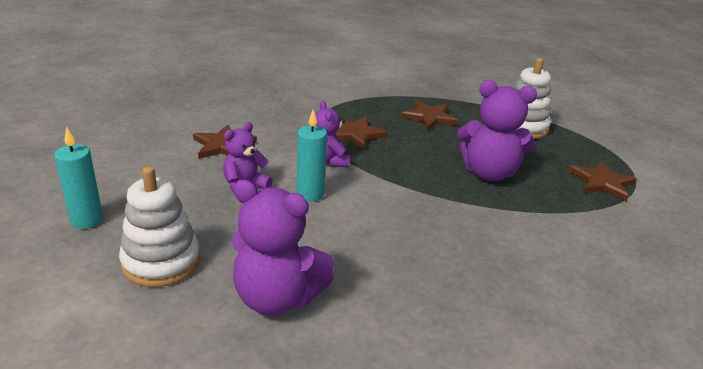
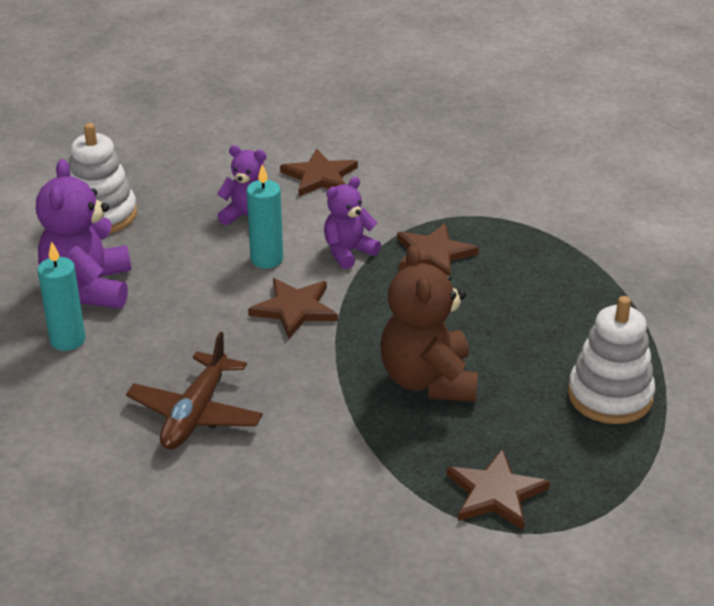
camera: 70 degrees right, 5 degrees up
turquoise candle [54,127,103,229] -> turquoise candle moved to [38,241,86,351]
brown star [401,100,458,131] -> brown star moved to [248,278,338,339]
purple teddy bear [457,80,537,181] -> brown teddy bear [381,245,478,402]
none -> brown plane [126,332,263,450]

